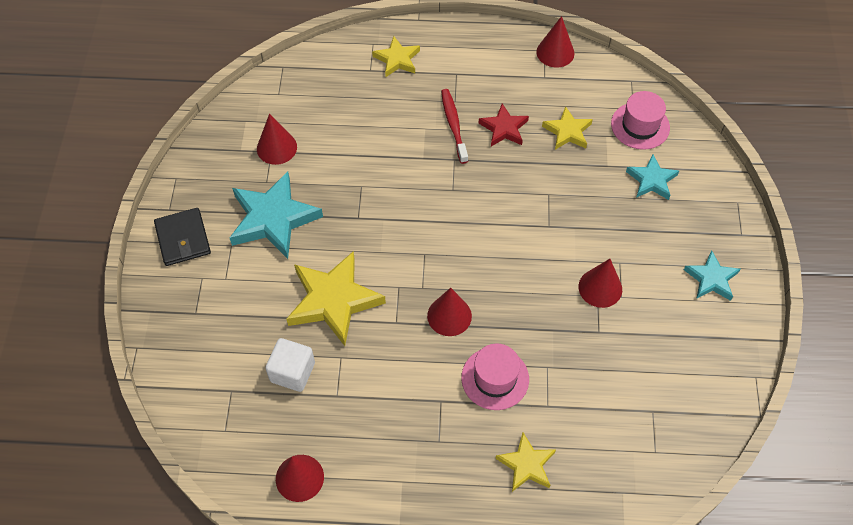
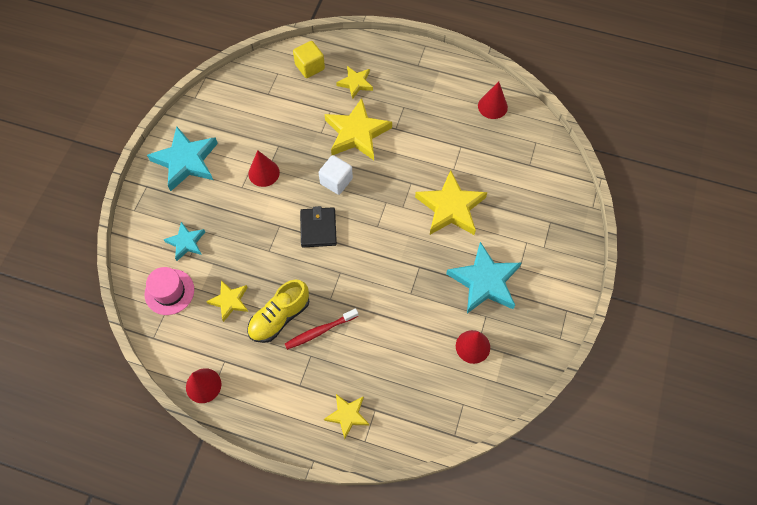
camera: 165 degrees left, 5 degrees up
black wallet [154,208,211,266] -> black wallet moved to [300,206,337,247]
white cube [265,338,315,392] -> white cube moved to [318,155,353,195]
red cone [427,288,472,336] -> none
red toothbrush [441,89,468,164] -> red toothbrush turned 60 degrees clockwise [285,308,358,350]
pink hat [461,344,529,410] -> yellow star [325,98,392,160]
red star [478,104,529,147] -> yellow shoe [247,280,309,343]
turquoise star [684,250,740,301] -> turquoise star [147,126,218,191], size x1.78
none -> yellow cube [293,41,325,78]

